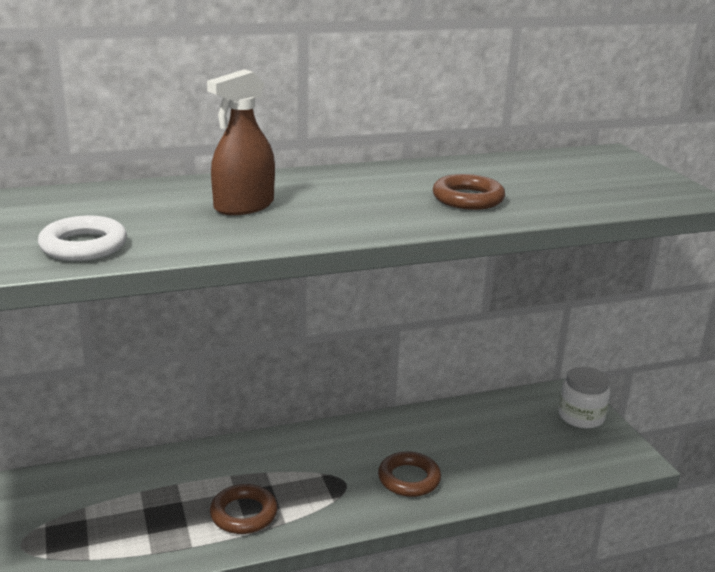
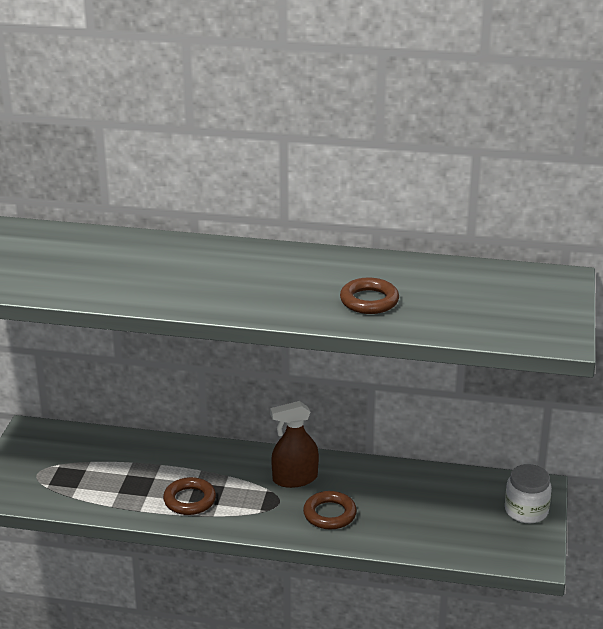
camera: 30 degrees right, 5 degrees up
white ring [38,216,127,261] -> none
brown spray bottle [207,69,275,215] -> brown spray bottle moved to [270,401,319,488]

